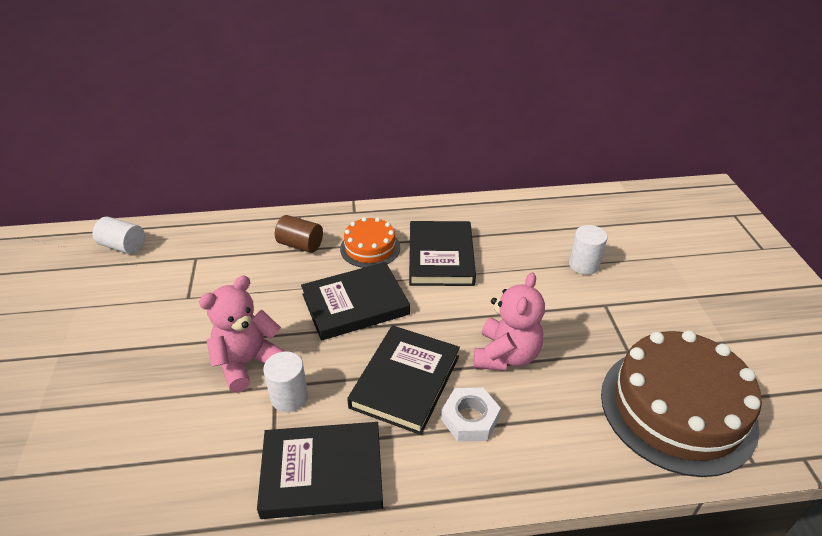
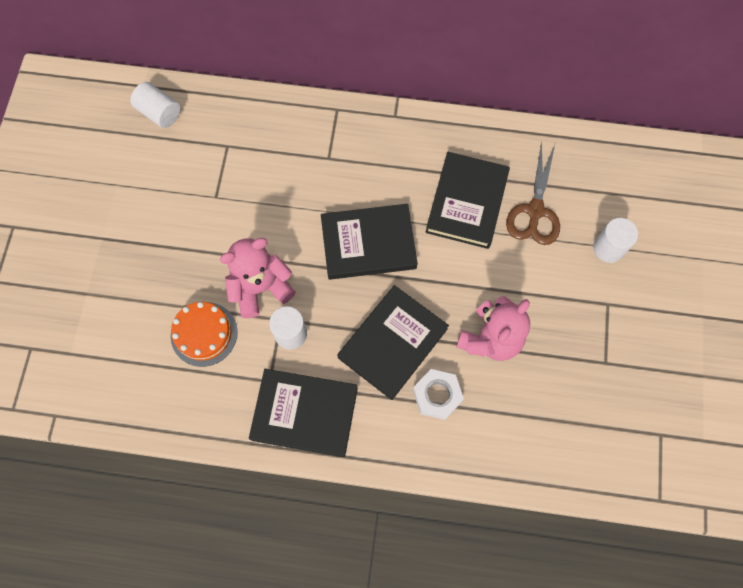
camera: 15 degrees right, 30 degrees up
brown cylinder [275,215,323,253] -> none
orange cake [340,217,400,268] -> orange cake moved to [171,302,238,367]
brown cake [601,330,762,477] -> none
none -> brown scissors [506,142,560,245]

